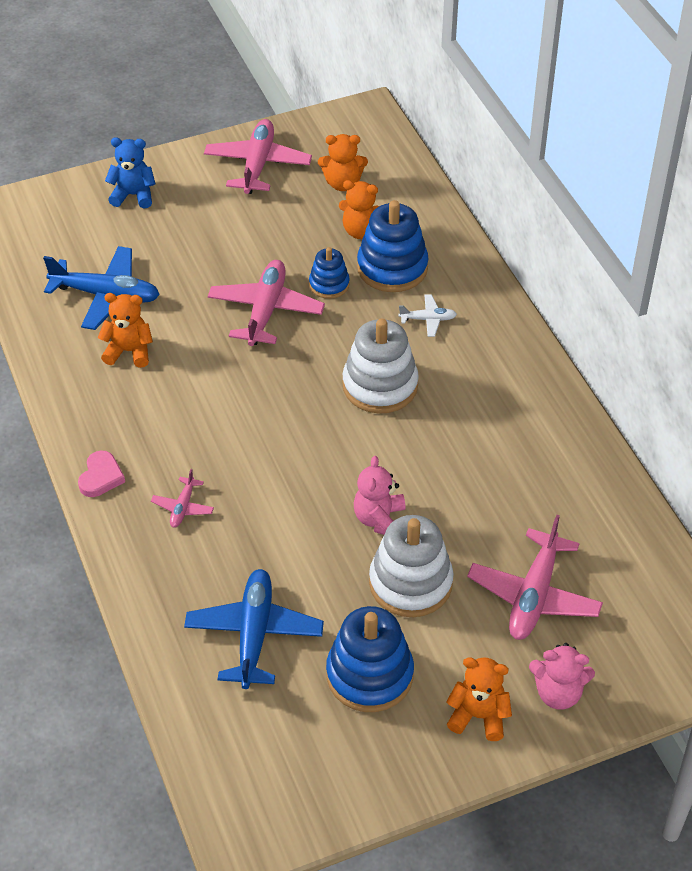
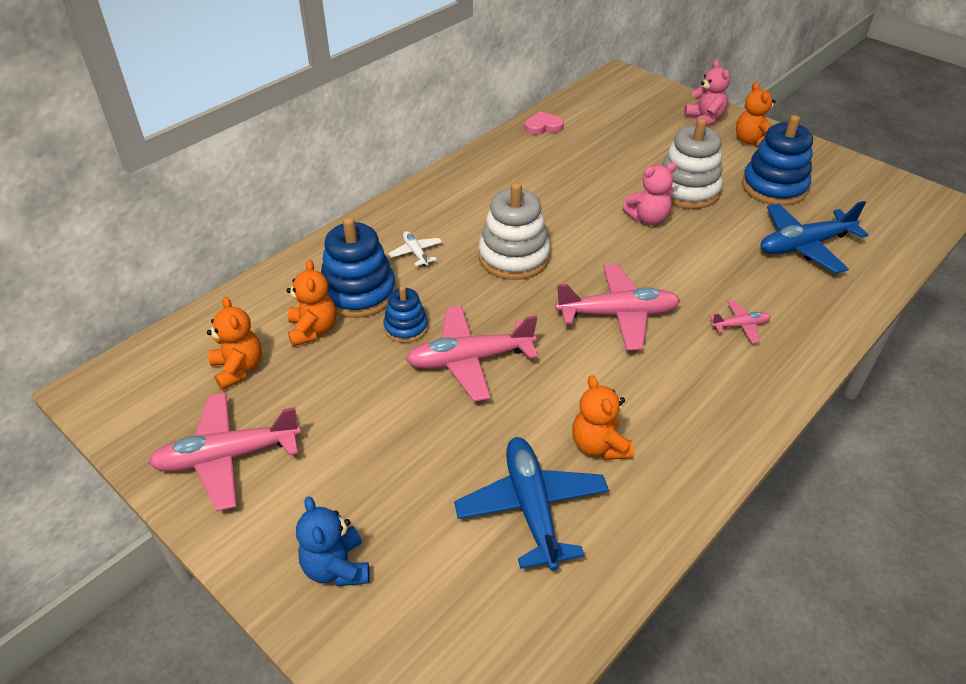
camera: 115 degrees left, 5 degrees down
pink heart [78,451,125,497] -> pink heart moved to [525,111,564,135]
pink plane [467,515,603,640] -> pink plane moved to [555,264,680,350]

